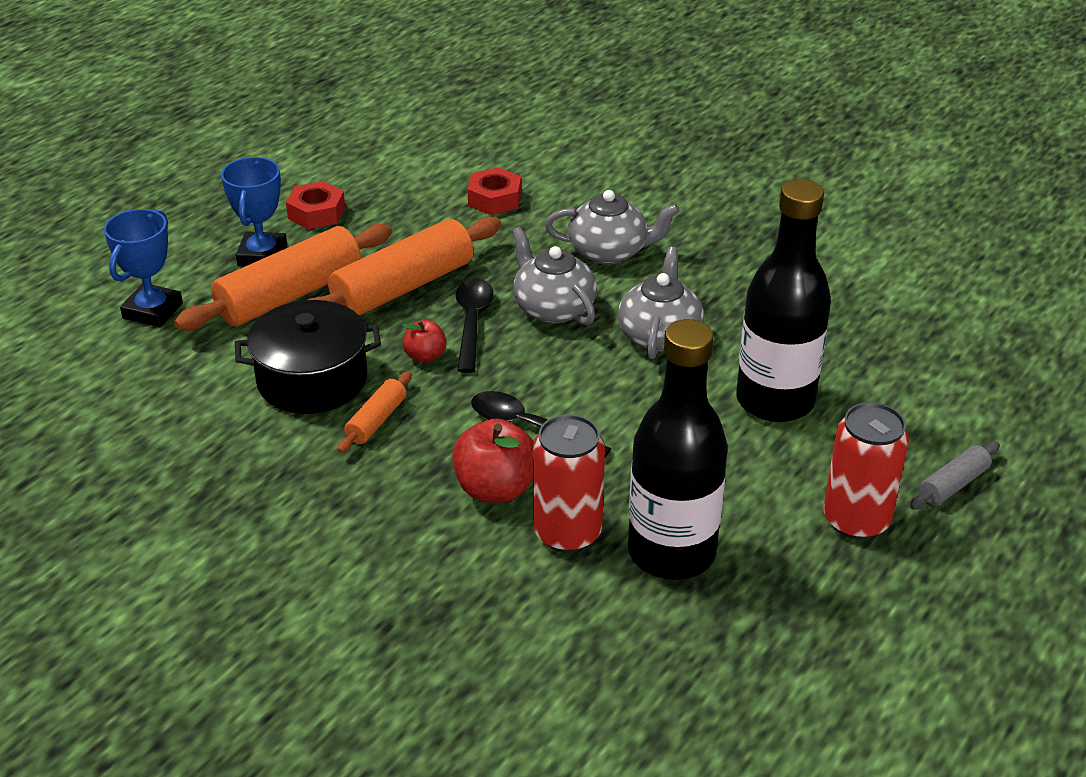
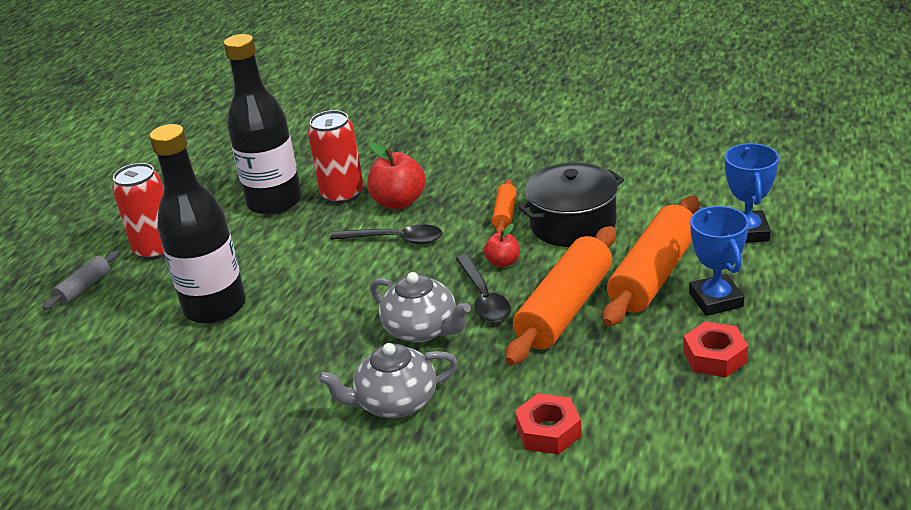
camera: 165 degrees right, 5 degrees down
grey teapot [618,247,704,359] -> none

